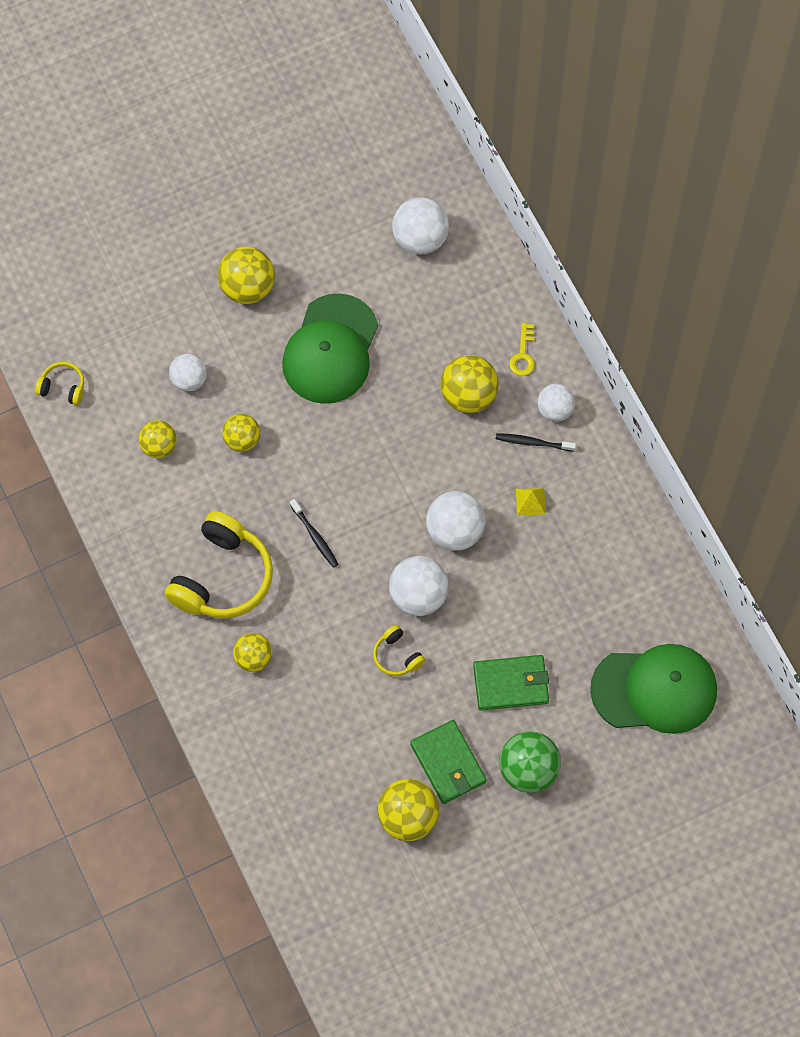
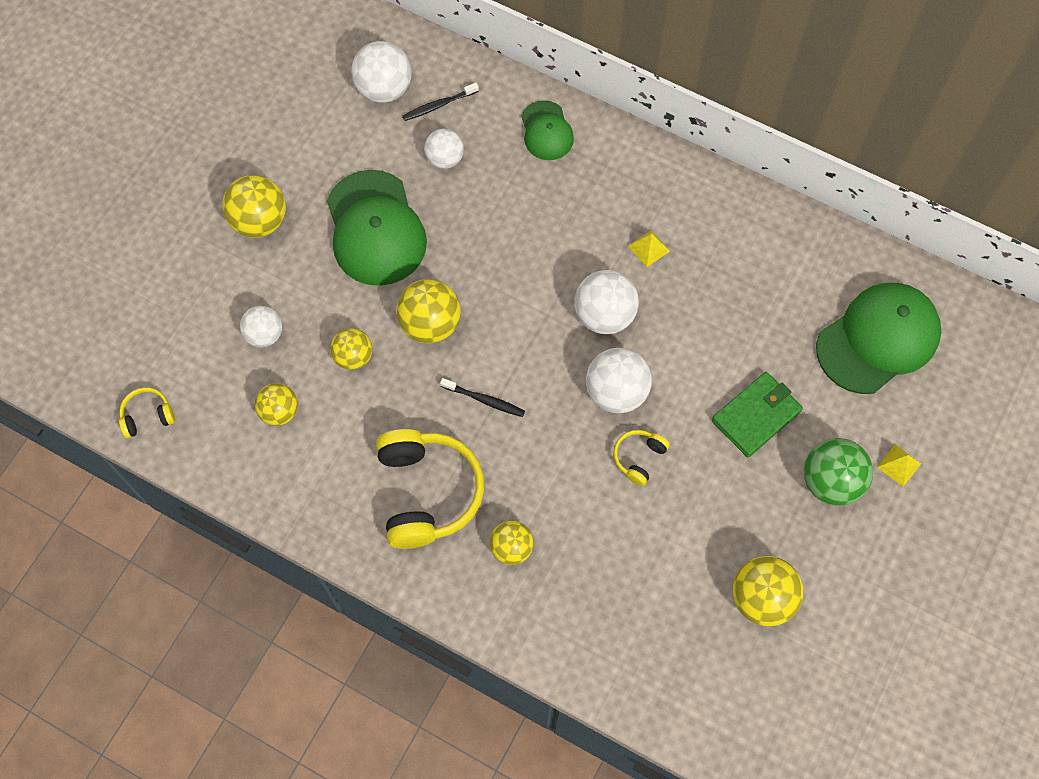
camera: 35 degrees left, 0 degrees up
yellow headphones [373,625,425,676] -> yellow headphones turned 105 degrees clockwise [613,430,670,486]
green wallet [410,720,487,804] -> none
yellow ball [440,355,499,413] -> yellow ball moved to [397,279,461,344]
black toothbrush [496,433,576,451] -> black toothbrush moved to [403,83,479,121]
yellow key [509,323,535,376] -> green cap [521,100,574,160]
white ball [538,384,575,422] -> white ball moved to [424,129,464,169]
none -> yellow pyramid [877,444,921,487]

